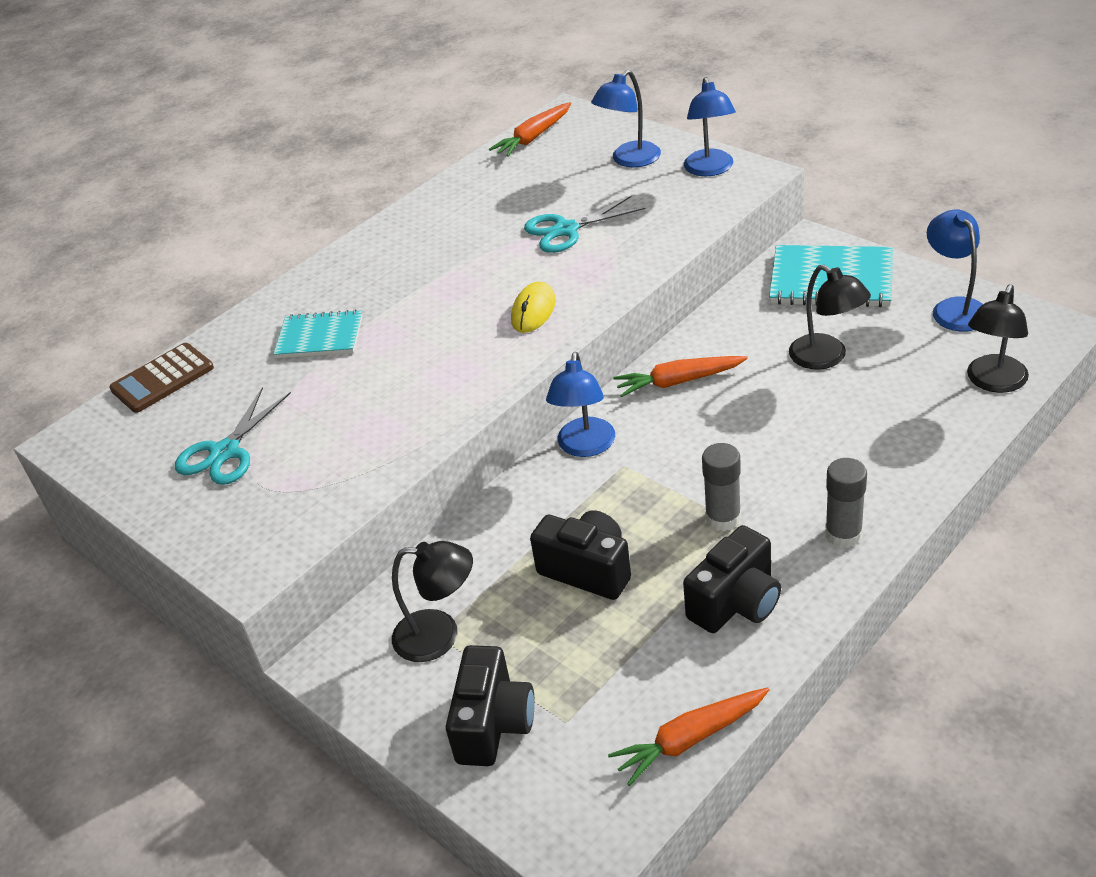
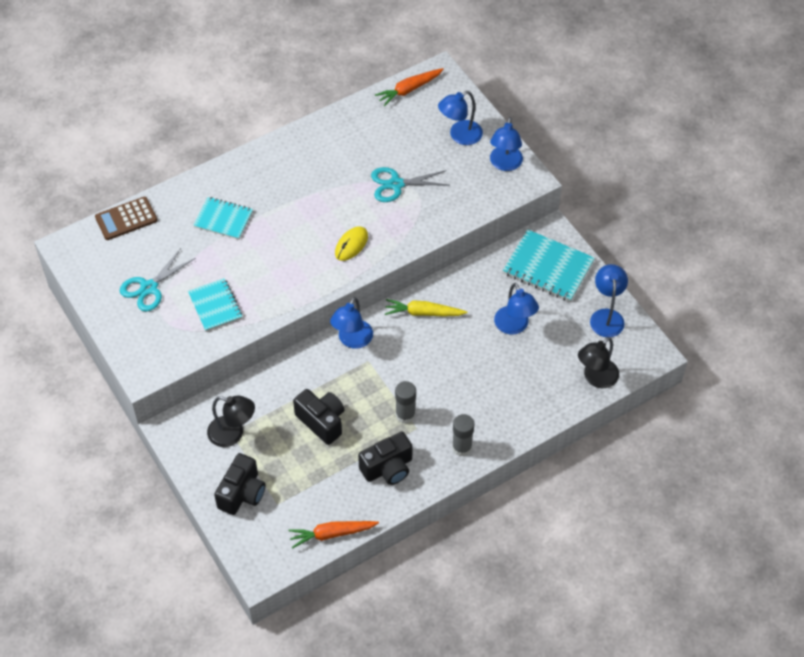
camera: 10 degrees right, 15 degrees up
orange carrot [613,356,748,397] -> yellow carrot [385,299,467,316]
black lamp [789,264,871,370] -> blue lamp [494,283,539,334]
none -> turquoise notebook [188,278,242,331]

